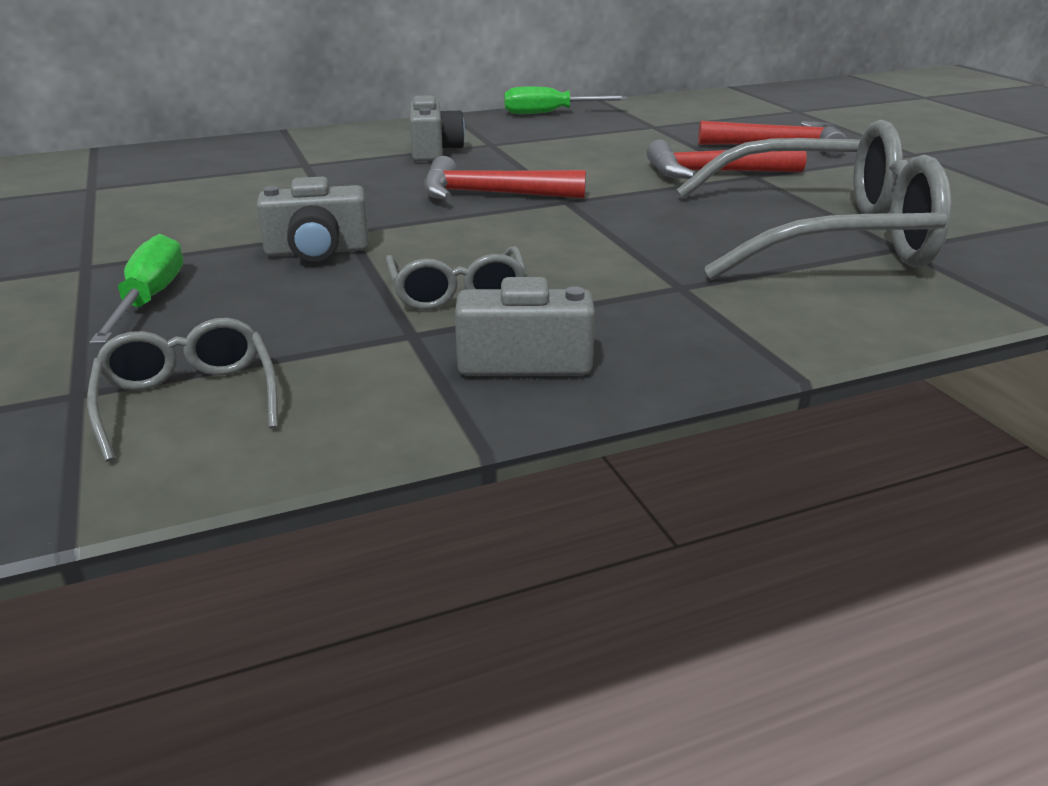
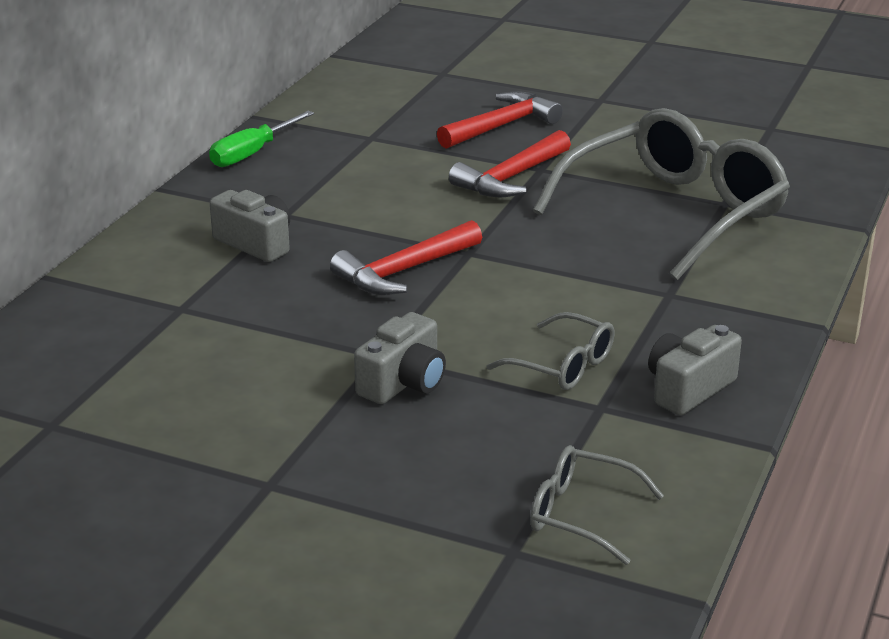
camera: 45 degrees left, 0 degrees up
green screwdriver [89,234,183,344] -> none

